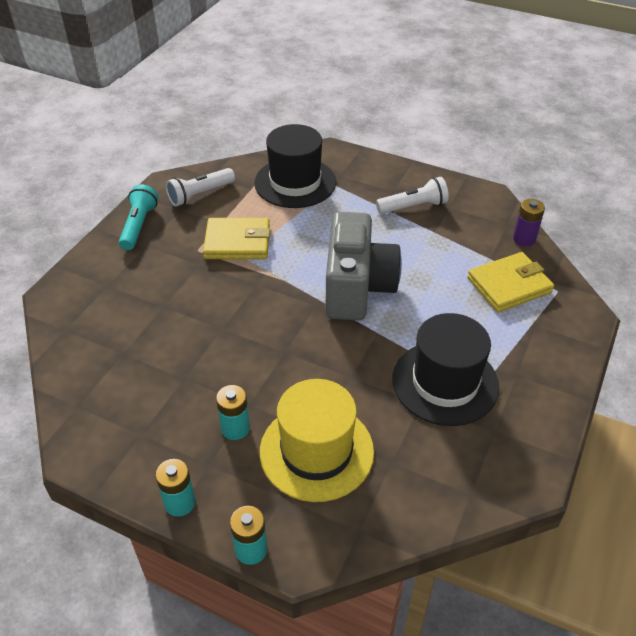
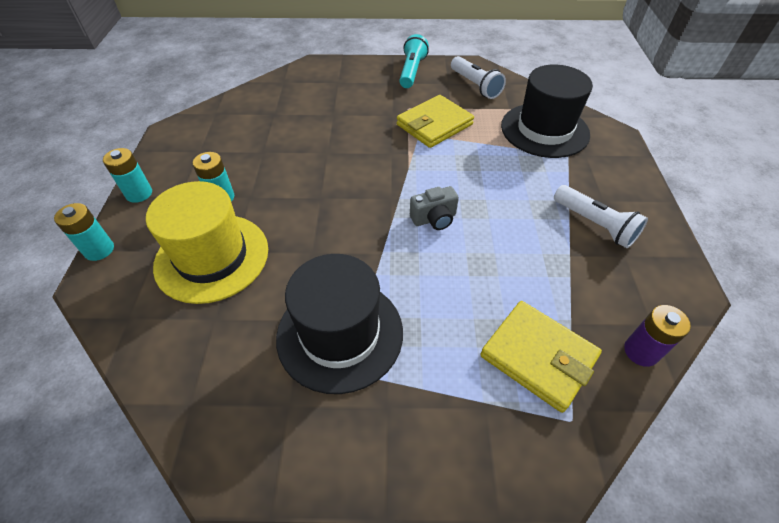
camera: 65 degrees right, 5 degrees up
turquoise flashlight [119,185,158,250] -> turquoise flashlight turned 60 degrees counterclockwise [400,34,429,88]
white flashlight [166,168,235,206] -> white flashlight turned 150 degrees counterclockwise [451,56,506,99]
yellow wallet [203,218,270,259] -> yellow wallet turned 75 degrees clockwise [397,95,474,148]
grey camera [326,212,402,320] -> grey camera [410,186,459,230], size x0.42

